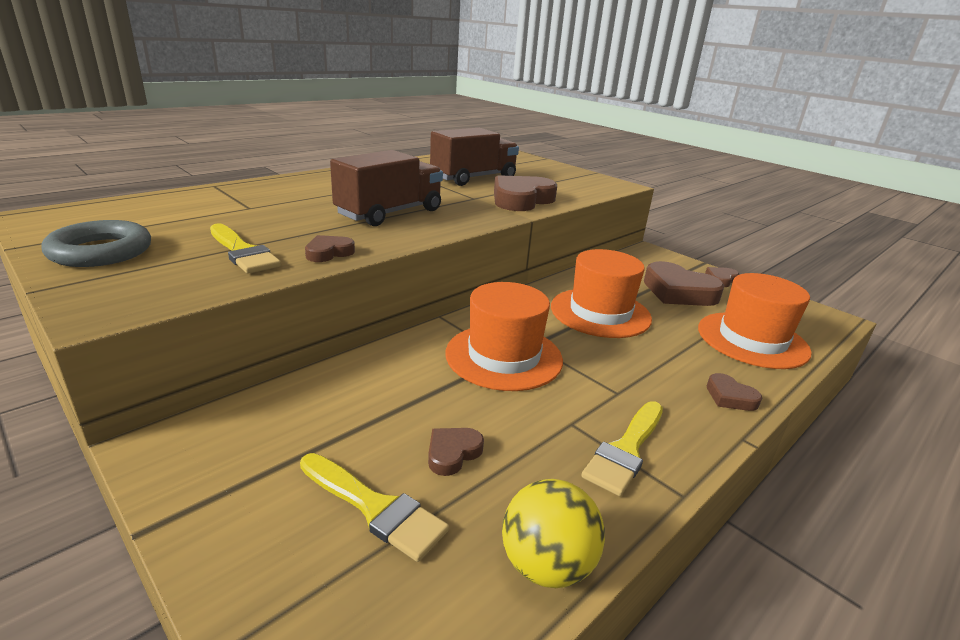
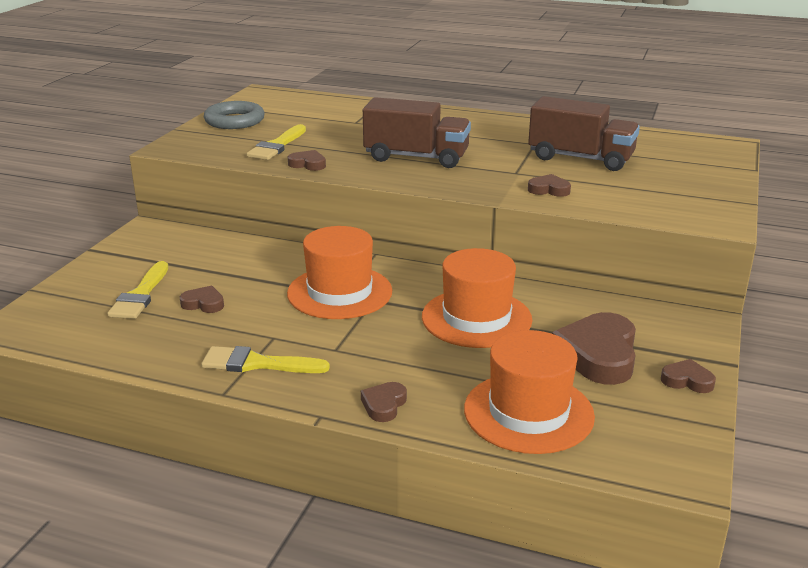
camera: 65 degrees right, 0 degrees up
brown heart [494,175,557,211] -> brown heart [528,174,571,197], size x0.49
yellow ball [502,479,605,588] -> none

